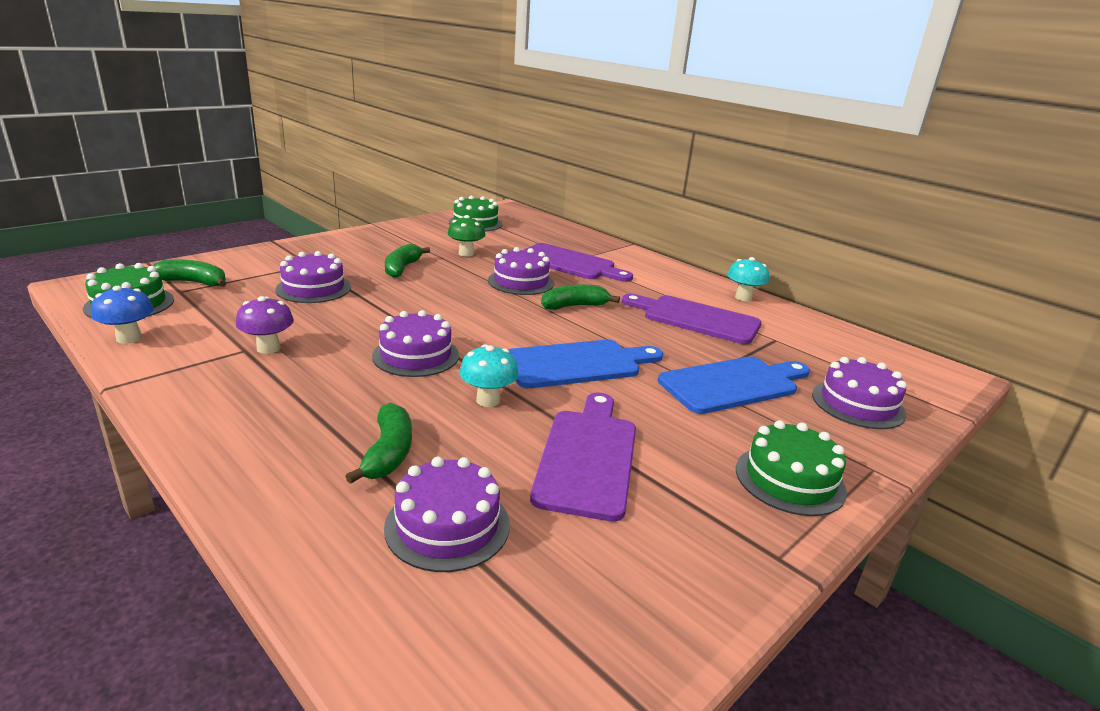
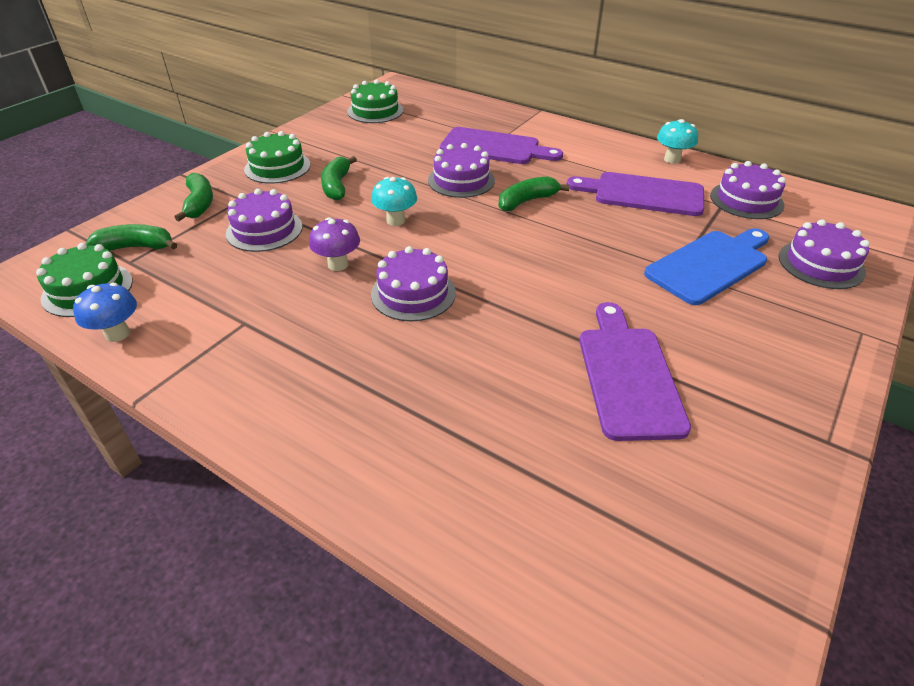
camera: 10 degrees left, 15 degrees up
purple mushroom [236,296,294,354] -> purple mushroom moved to [309,217,360,271]
green banana [345,403,412,484] -> green banana moved to [174,173,213,221]
purple cake [384,457,510,572] -> purple cake moved to [710,161,786,219]
green mushroom [448,215,486,257] -> none
turquoise mushroom [460,344,519,407] -> turquoise mushroom moved to [371,177,417,226]
blue cutting board [508,340,663,388] -> none
green cake [736,420,847,516] -> green cake moved to [244,131,311,184]

